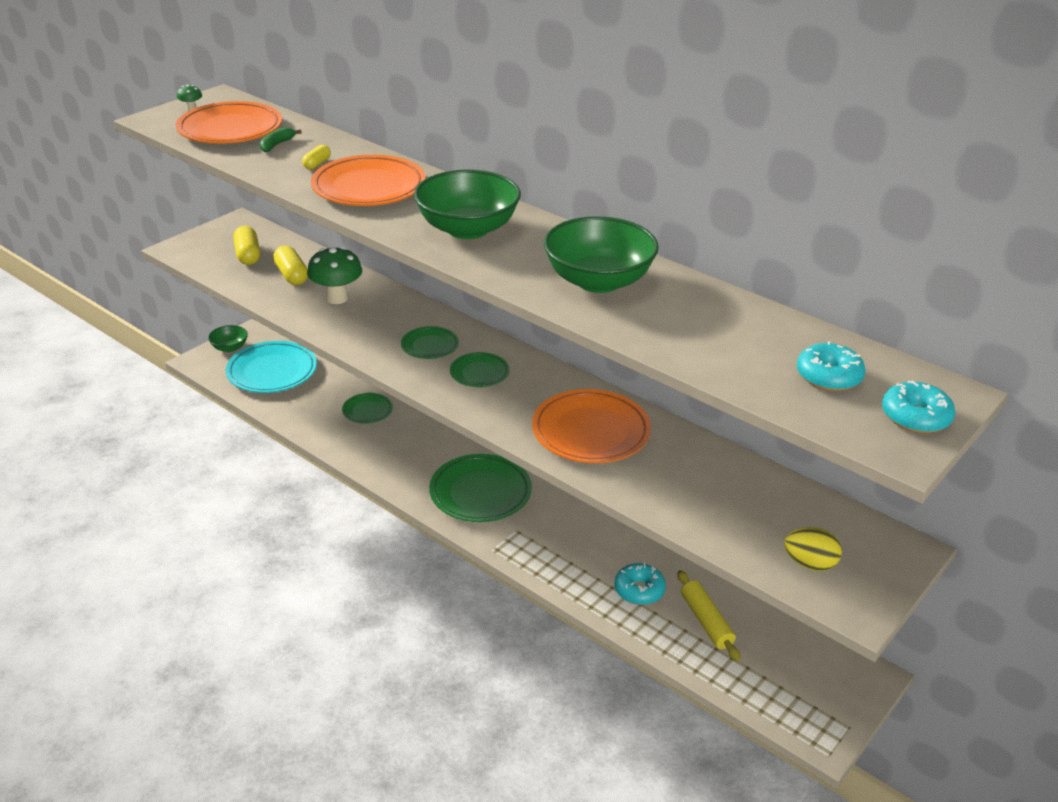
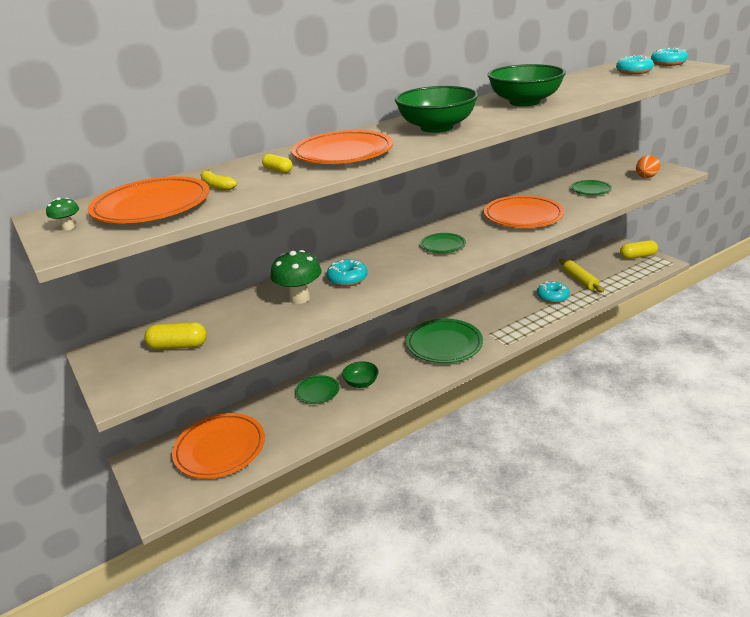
camera: 70 degrees left, 5 degrees down
green bowl [208,325,248,352] -> green bowl moved to [342,361,378,388]
turquoise plate [226,341,317,393] -> orange plate [172,413,265,479]
green banana [260,127,302,152] -> yellow banana [201,170,237,191]
yellow capsule [273,246,308,285] -> yellow capsule moved to [620,240,658,259]
green plate [401,326,459,359] -> green plate moved to [571,180,612,195]
yellow rolling pin [677,570,741,662] -> yellow rolling pin turned 75 degrees clockwise [559,259,604,293]
yellow egg [784,527,842,571] -> orange egg [636,155,660,178]
none -> turquoise donut [327,259,368,287]

